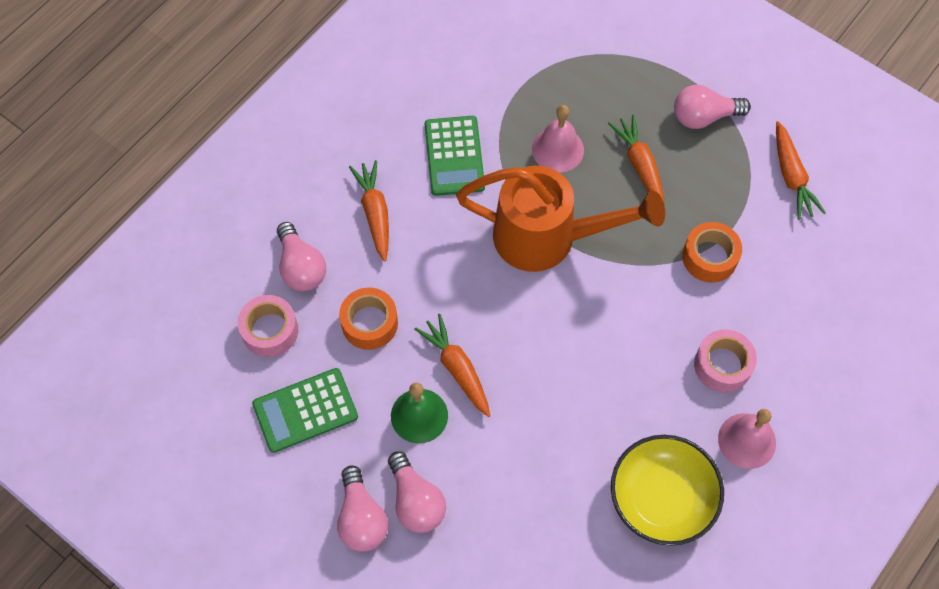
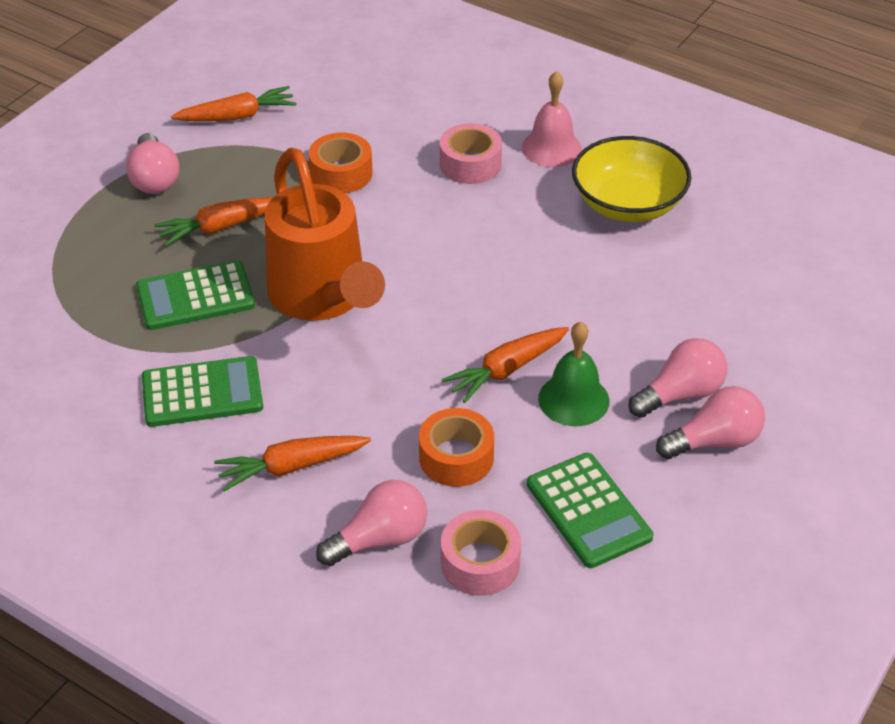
camera: 95 degrees left, 20 degrees down
orange watering can [456,166,665,272] -> orange watering can turned 150 degrees clockwise [265,148,385,321]
pink bell [532,105,584,173] -> green calculator [136,260,255,330]

